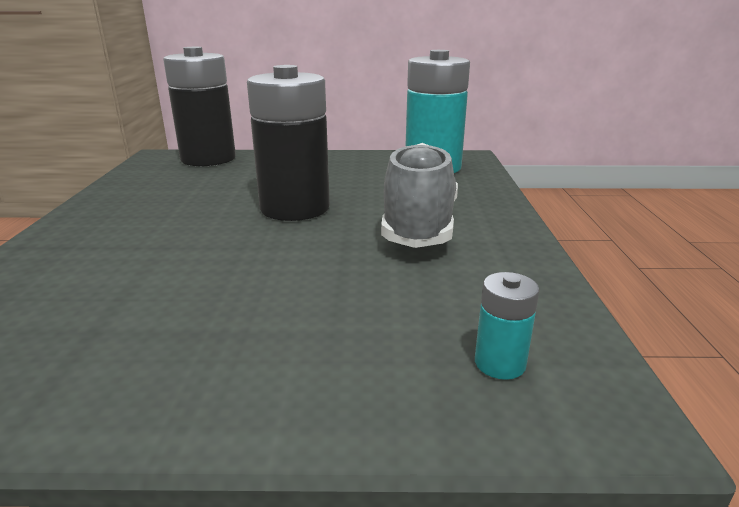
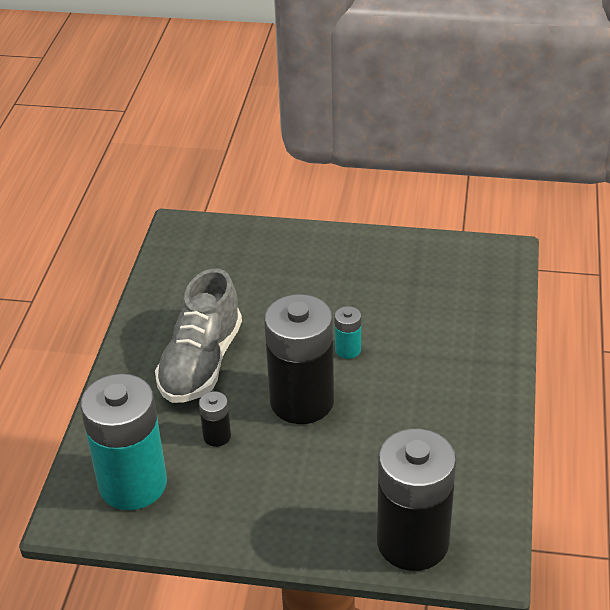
camera: 170 degrees left, 15 degrees up
turquoise battery [475,272,539,380] -> turquoise battery moved to [335,306,361,359]
none -> black battery [199,391,231,447]

